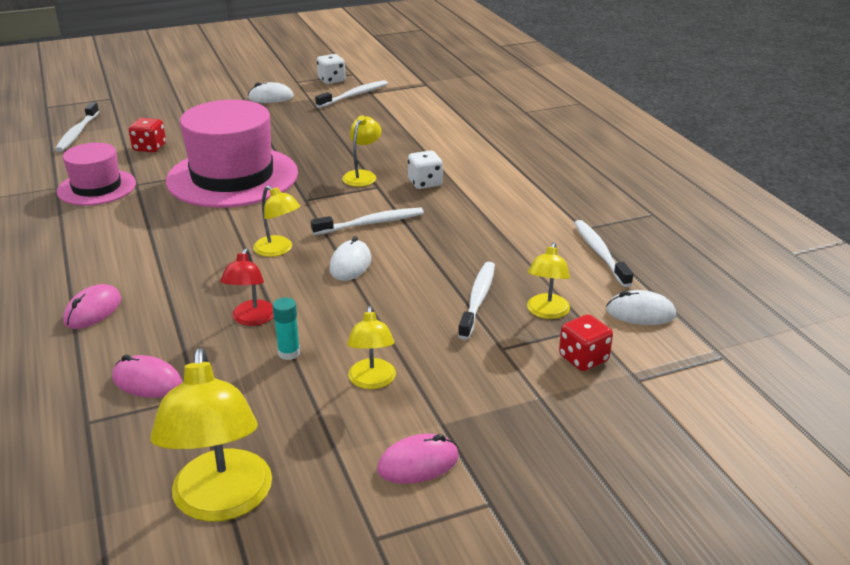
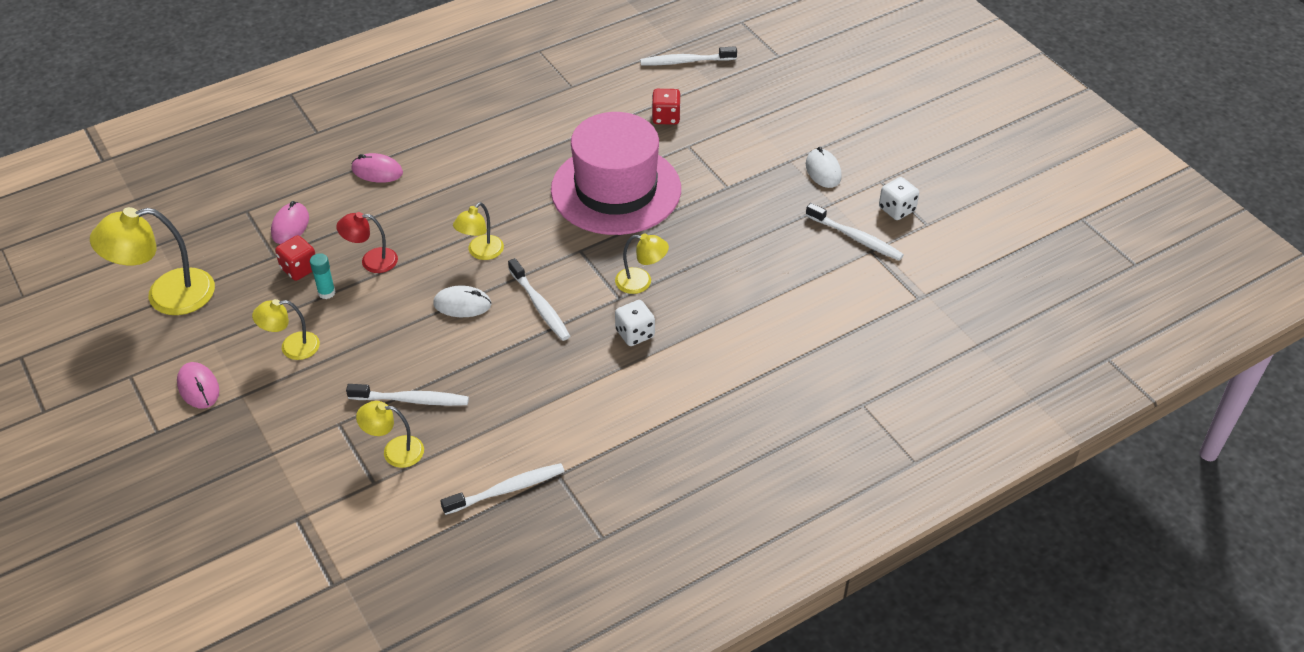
camera: 80 degrees right, 15 degrees up
pink hat [57,143,136,206] -> none
red dice [559,314,613,371] -> red dice moved to [275,235,315,281]
white mouse [606,290,676,325] -> none

